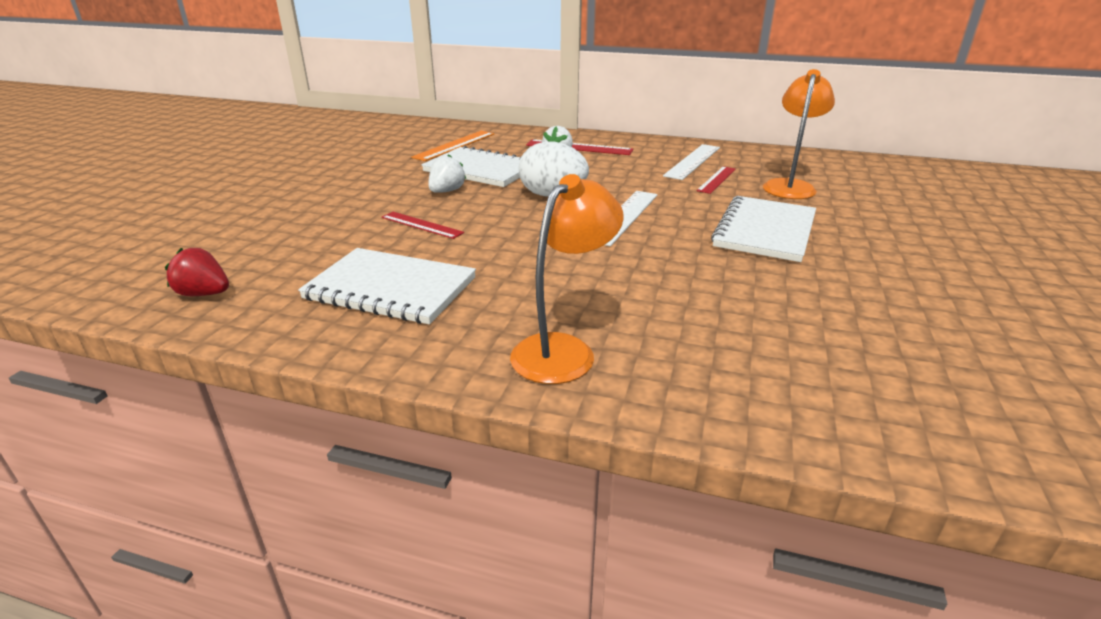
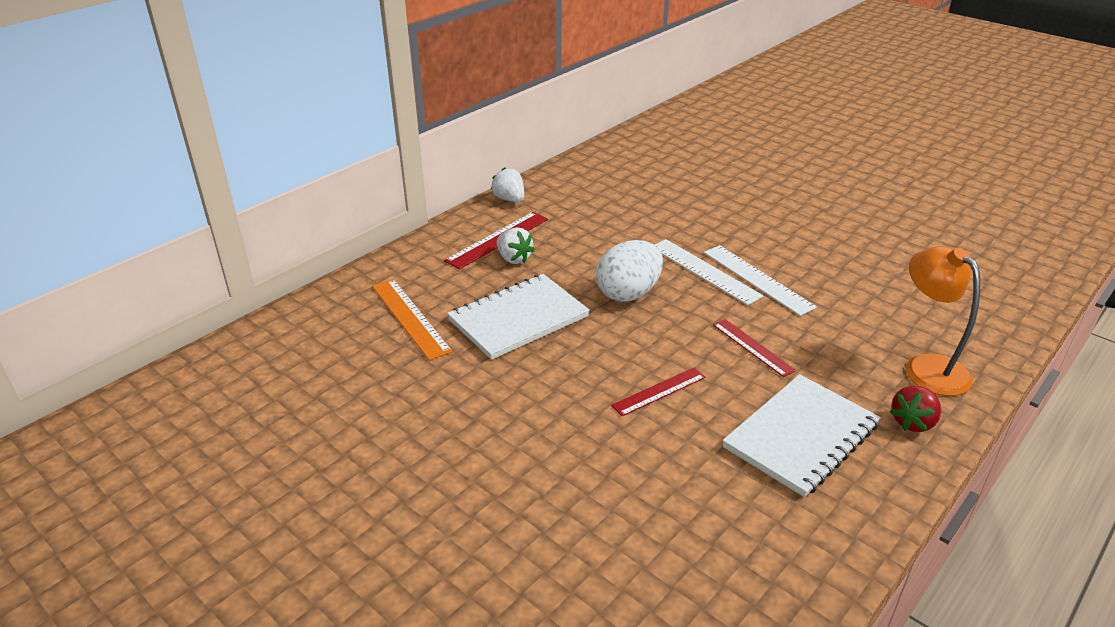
camera: 65 degrees left, 5 degrees up
red strawberry [165,248,229,296] -> red strawberry moved to [890,386,941,432]
white strawberry [428,154,466,193] -> white strawberry moved to [491,167,524,202]
white ruler [663,144,720,180] -> white ruler moved to [704,245,817,316]
red ruler [697,166,736,194] -> red ruler moved to [713,319,796,377]
white notebook [711,196,816,262] -> none
orange lamp [763,69,835,199] -> none

